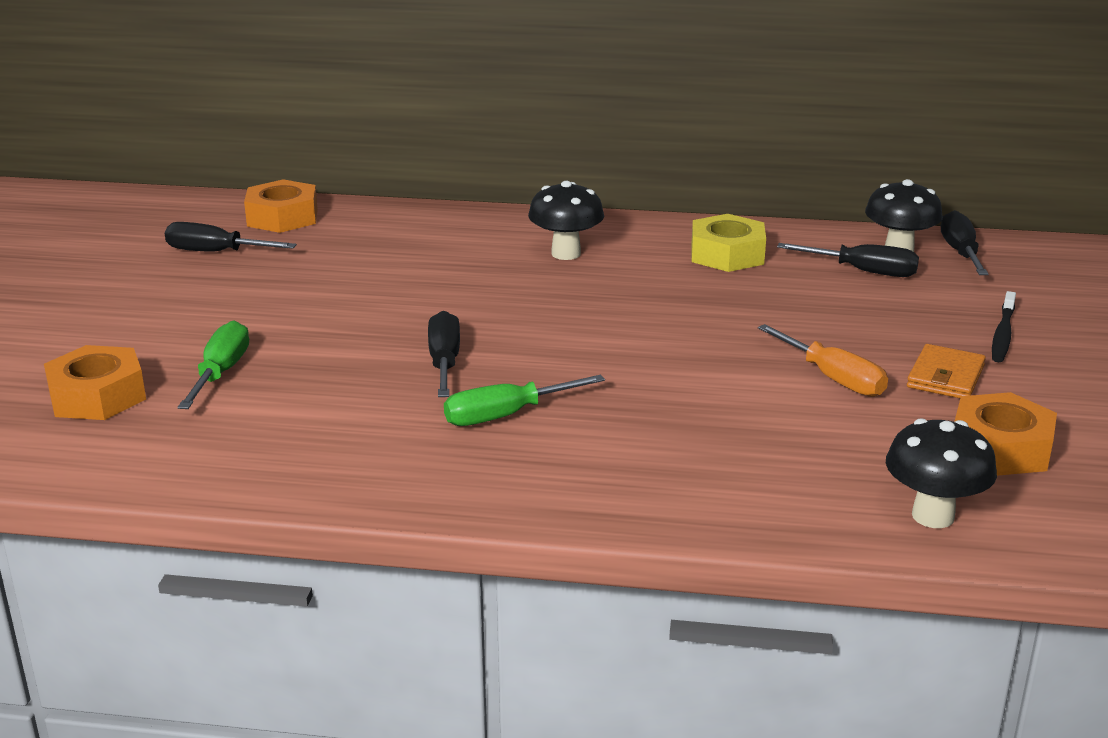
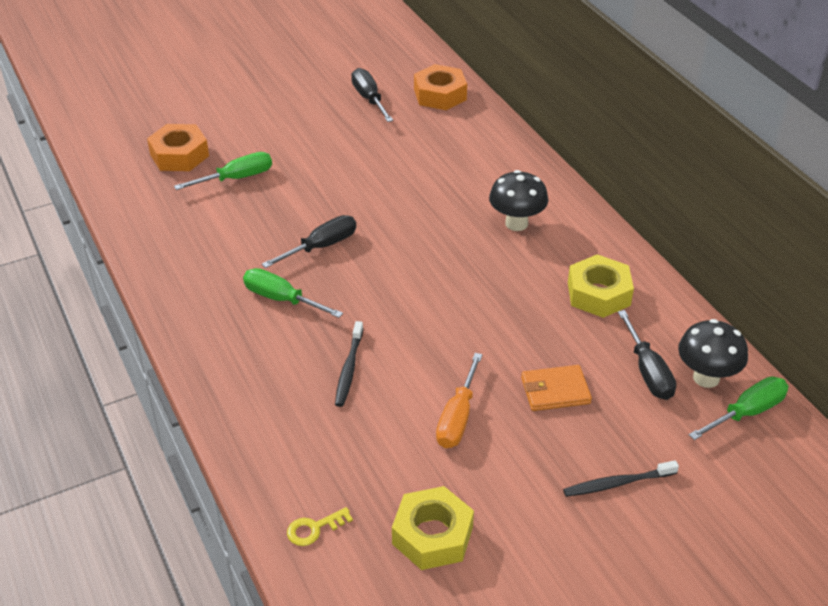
camera: 55 degrees right, 15 degrees up
black mushroom [886,418,997,528] -> yellow key [287,507,353,546]
orange wallet [907,344,986,398] -> orange wallet moved to [521,365,592,411]
black screwdriver [941,210,989,275] -> green screwdriver [689,377,789,440]
orange nut [954,392,1057,476] -> yellow nut [392,486,474,570]
none -> black toothbrush [335,321,363,407]

